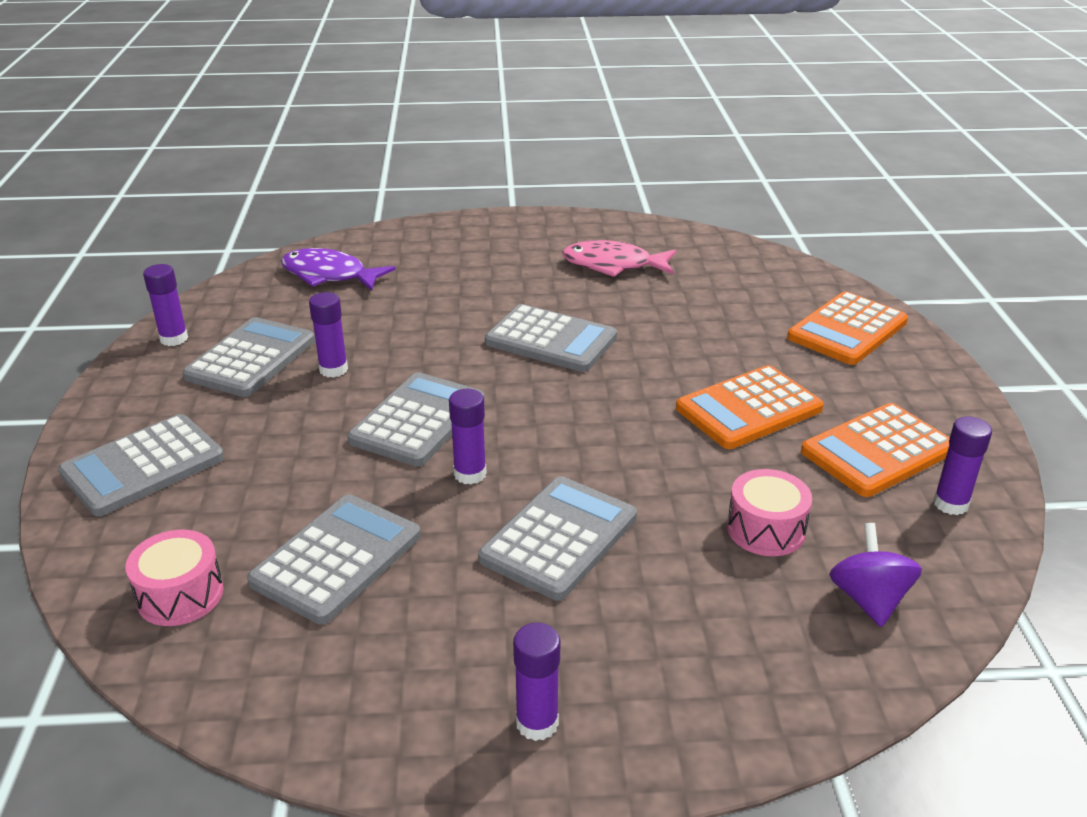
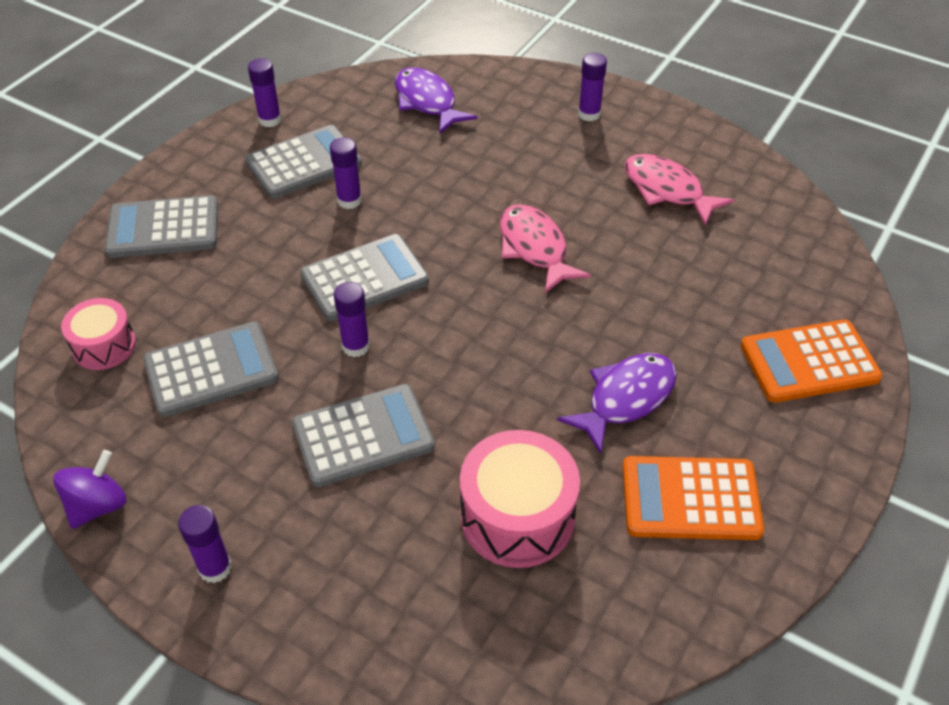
camera: 35 degrees right, 15 degrees up
grey calculator [485,304,617,372] -> pink fish [500,204,591,293]
orange calculator [676,365,824,449] -> purple fish [557,353,677,454]
pink drum [727,469,812,556] -> pink drum [460,430,580,568], size x1.62
purple spinning top [829,523,922,627] -> purple spinning top moved to [53,450,127,529]
purple glue stick [933,416,992,515] -> purple glue stick moved to [578,53,607,122]

